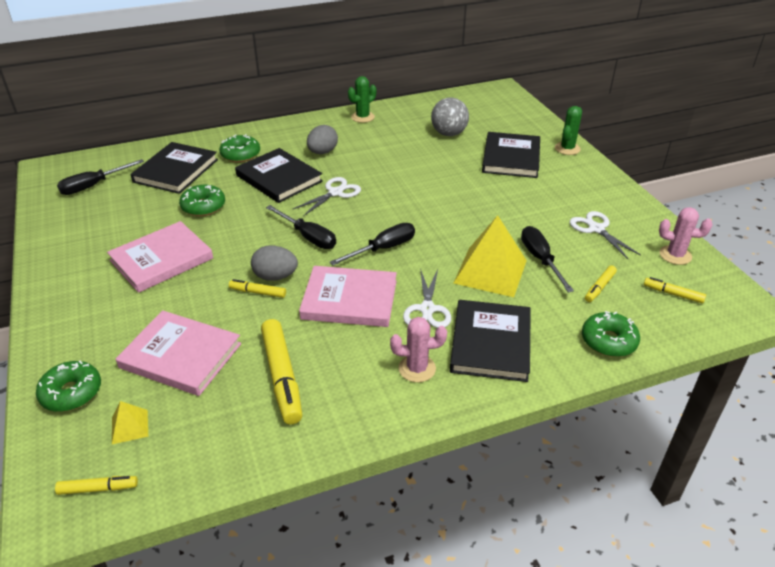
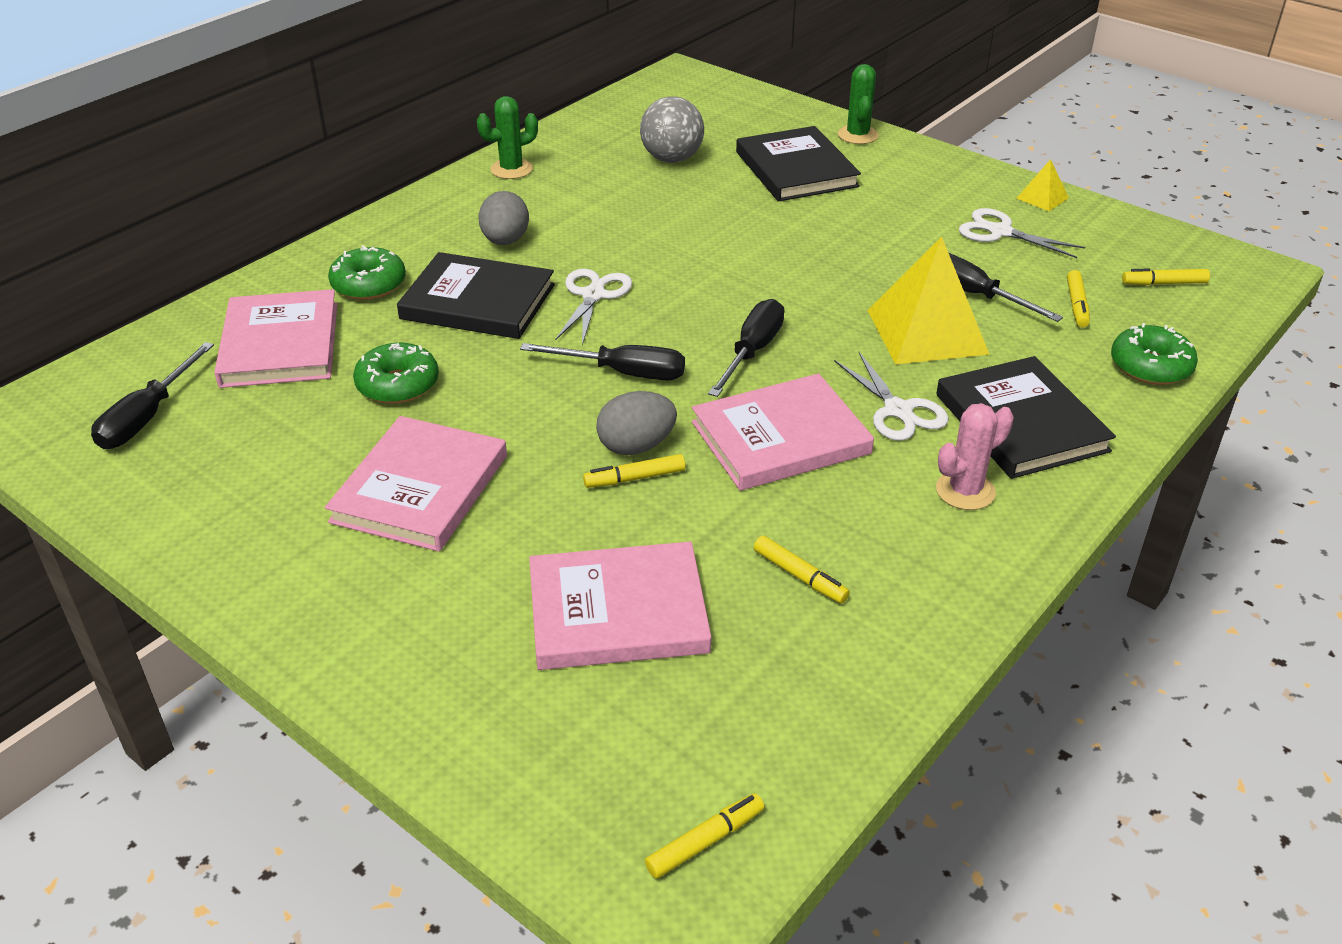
camera: 30 degrees left, 0 degrees up
green donut [36,361,101,412] -> none
yellow pyramid [112,401,148,444] -> yellow pyramid moved to [1016,159,1069,211]
black book [130,142,218,194] -> pink book [214,289,337,388]
yellow marker [261,319,302,424] -> yellow marker [754,536,850,603], size x0.52
green cactus [348,76,376,123] -> green cactus turned 45 degrees clockwise [477,96,538,179]
pink cactus [659,207,712,265] -> none

